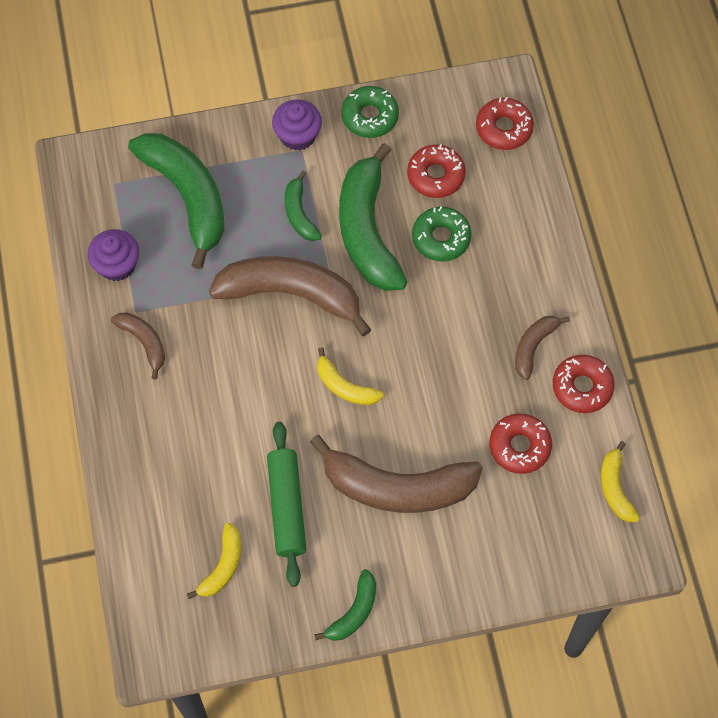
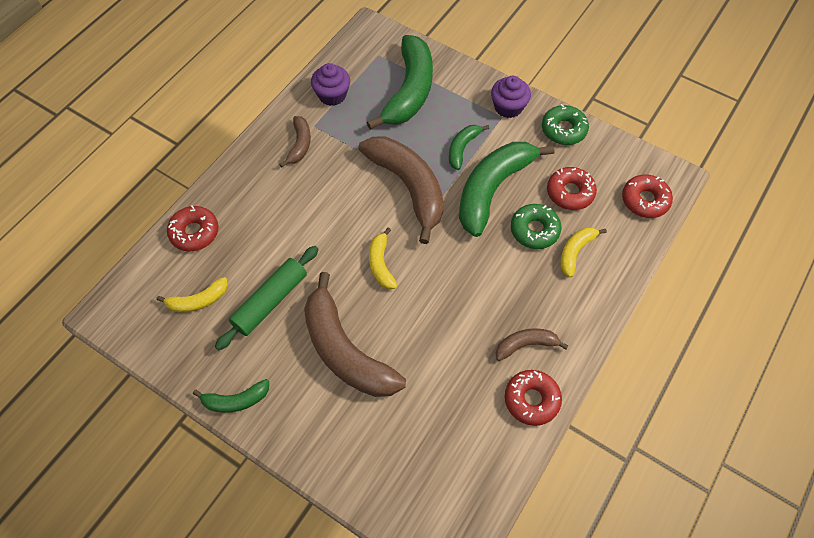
camera: 45 degrees right, 5 degrees down
red donut [489,414,552,474] -> red donut moved to [167,205,218,252]
yellow banana [601,441,640,522] -> yellow banana moved to [560,227,607,278]

